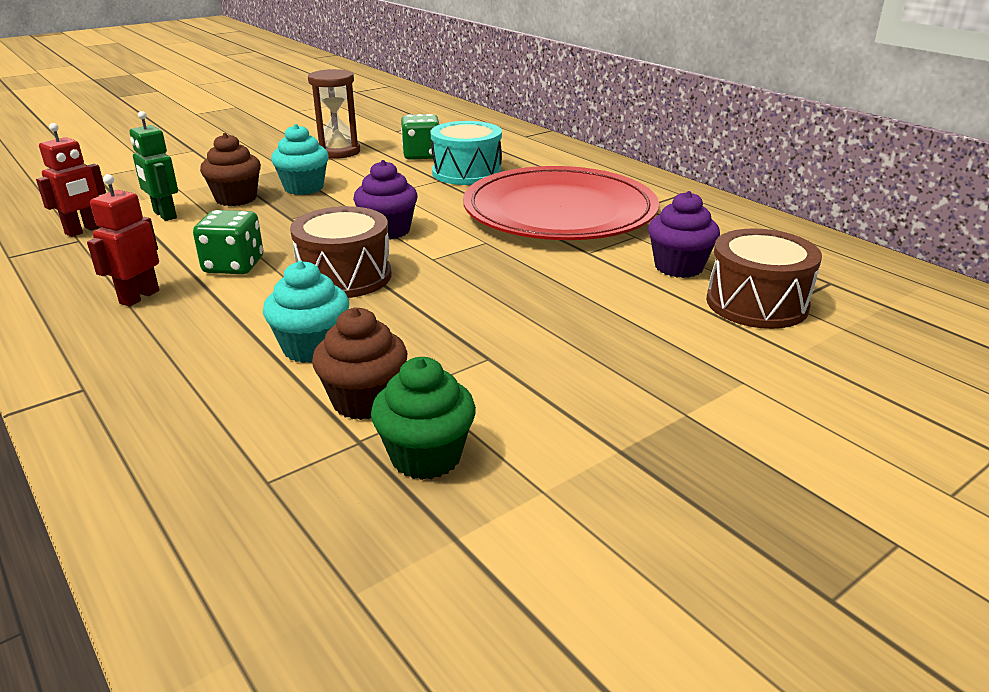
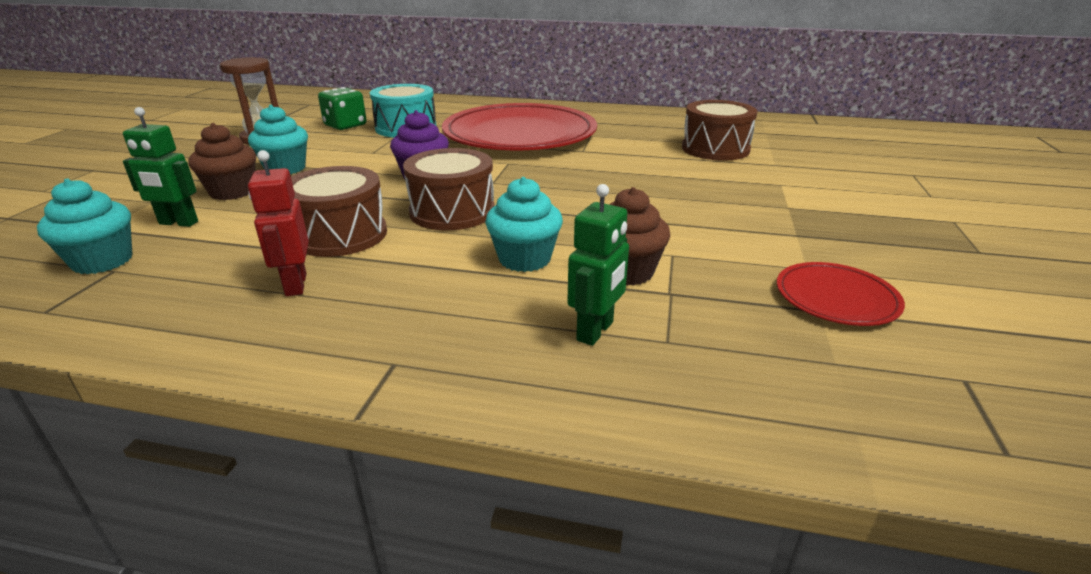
camera: 40 degrees left, 0 degrees up
red robot [36,123,106,237] -> turquoise cupcake [37,178,133,274]
green dice [193,210,263,274] -> brown drum [291,166,387,257]
green cupcake [371,357,476,480] -> none
purple cupcake [648,191,720,278] -> none
none -> green robot [567,184,629,346]
none -> red plate [777,262,905,326]

